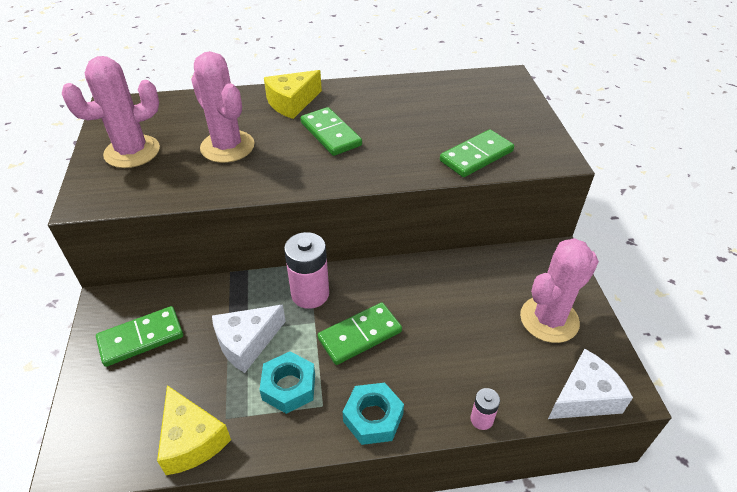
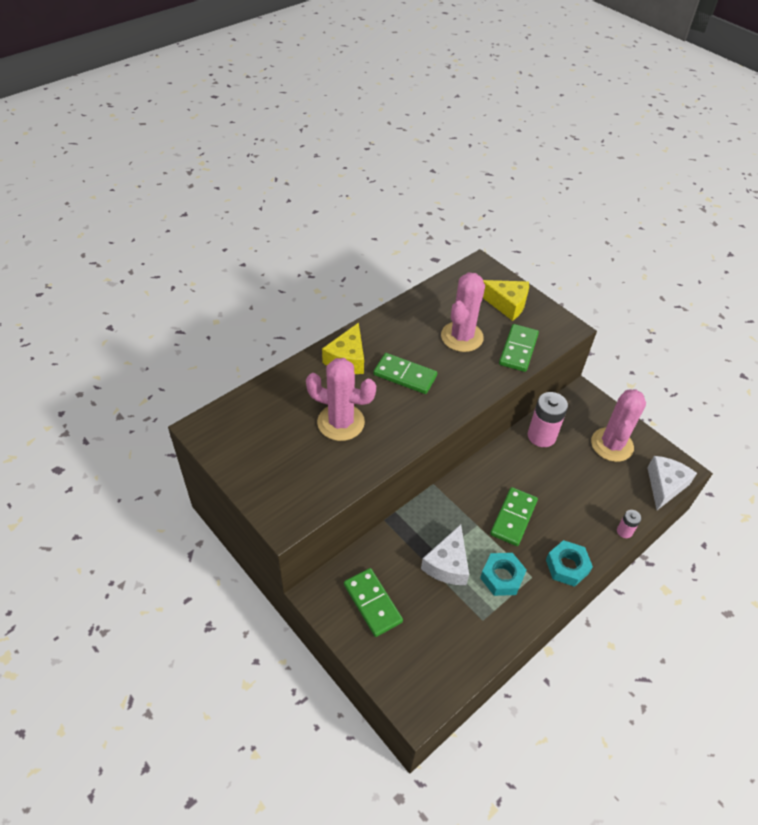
camera: 35 degrees left, 5 degrees up
pink cactus [62,56,160,168] -> pink cactus moved to [441,272,485,352]
green domino [96,306,183,367] -> green domino turned 60 degrees counterclockwise [344,568,403,637]
yellow cheese [157,385,231,475] -> yellow cheese moved to [483,280,529,321]
pink battery [284,232,329,309] -> pink battery moved to [528,392,568,447]

